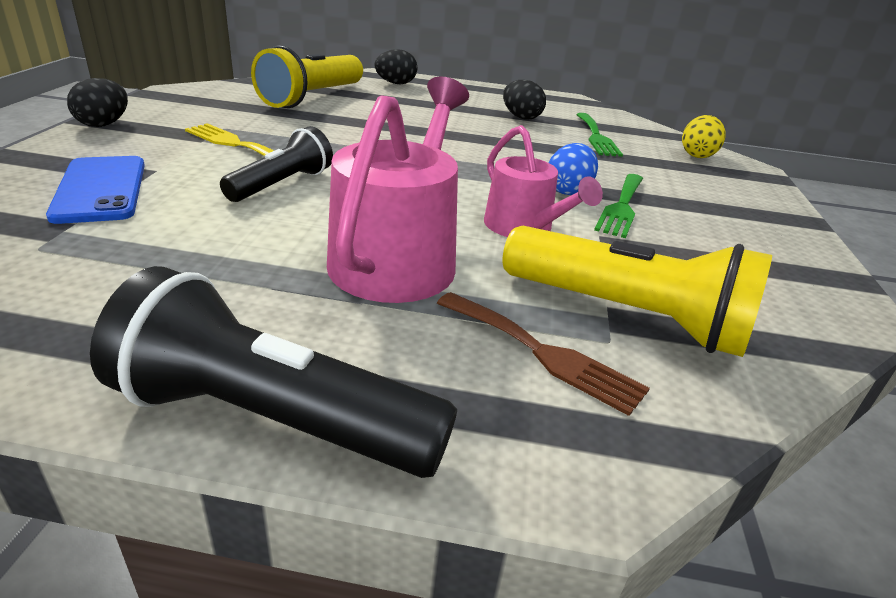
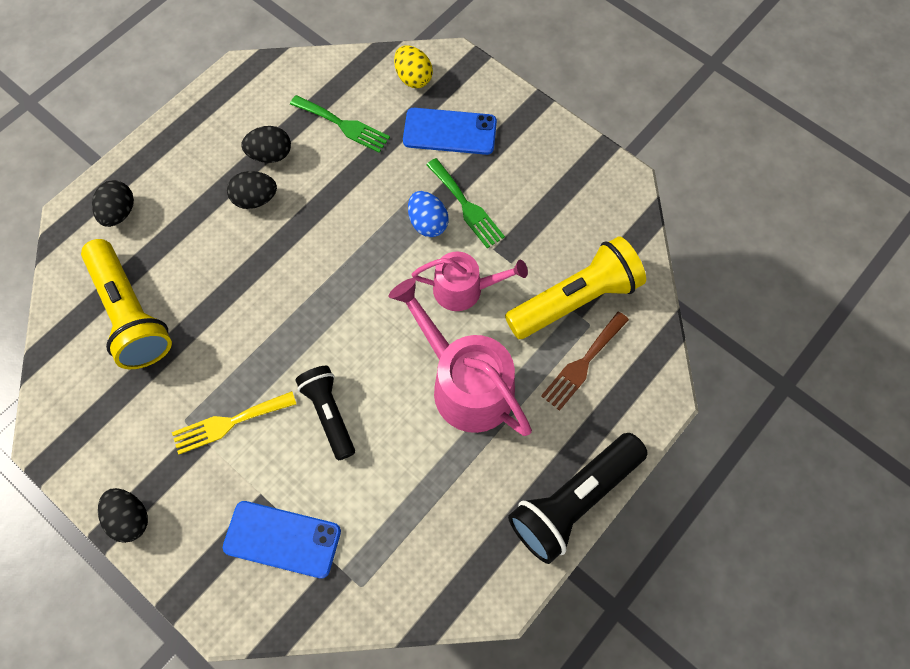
camera: 55 degrees left, 35 degrees up
brown fork [437,292,650,416] -> brown fork turned 150 degrees clockwise [541,312,629,411]
none -> black egg [227,171,277,209]
none -> blue phone [403,108,497,155]

